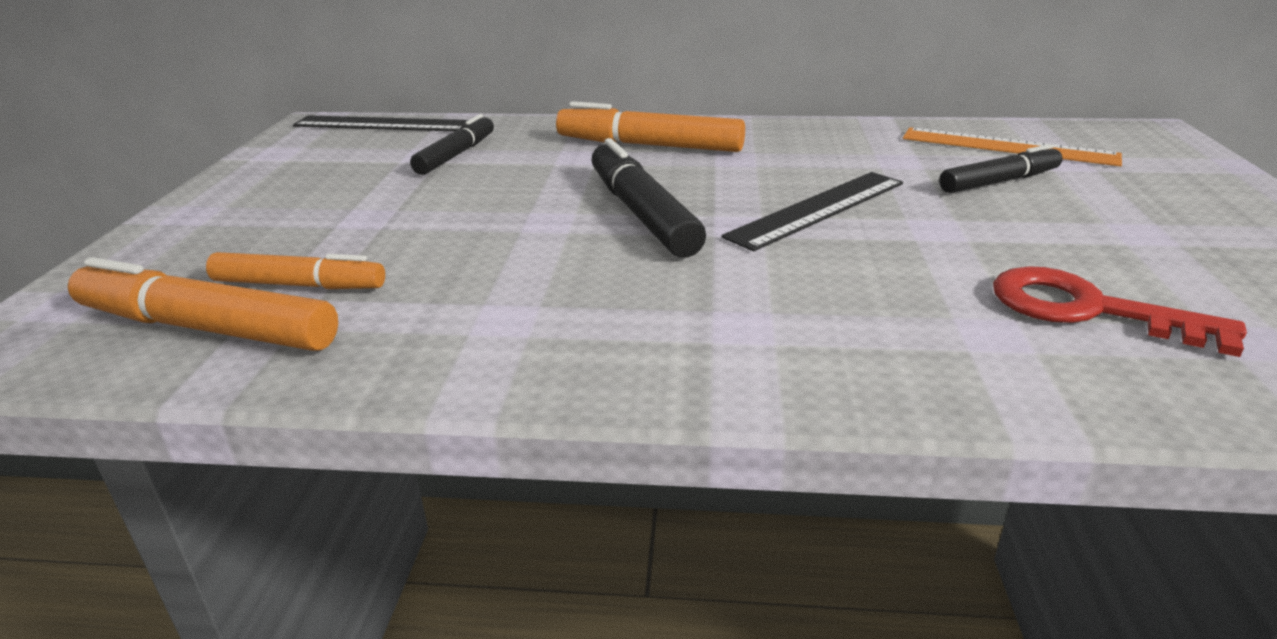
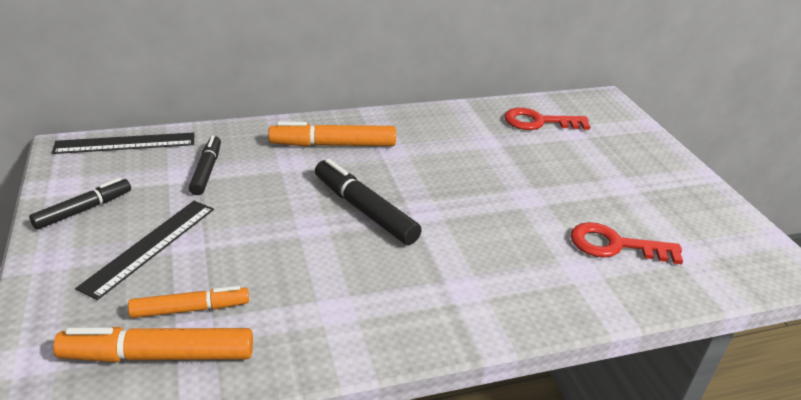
camera: 25 degrees left, 5 degrees up
black ruler [721,172,903,251] -> black ruler moved to [75,201,214,300]
orange ruler [903,127,1122,167] -> red key [504,108,591,130]
black marker [939,144,1062,193] -> black marker moved to [29,178,131,230]

